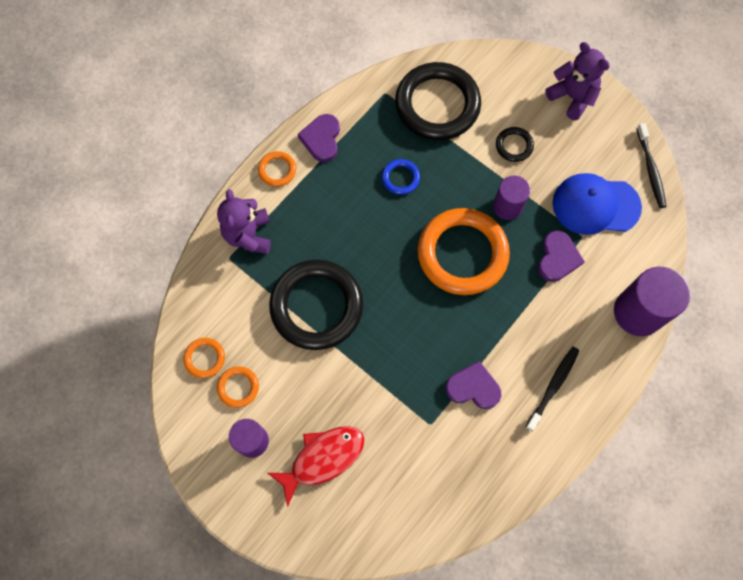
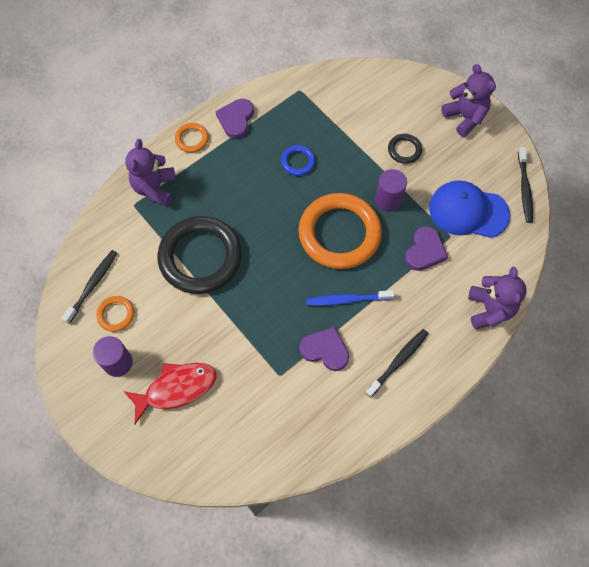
camera: 10 degrees right, 5 degrees down
orange ring [183,338,225,378] -> black toothbrush [61,250,117,324]
black ring [395,62,481,140] -> none
purple cylinder [614,267,690,336] -> purple teddy bear [468,267,527,330]
none -> blue toothbrush [306,290,394,306]

